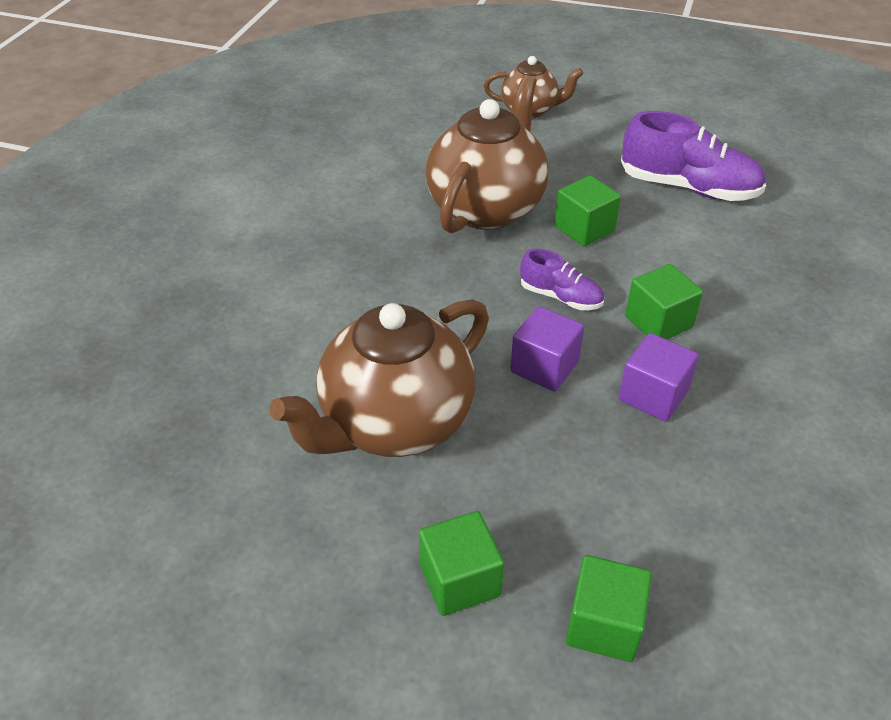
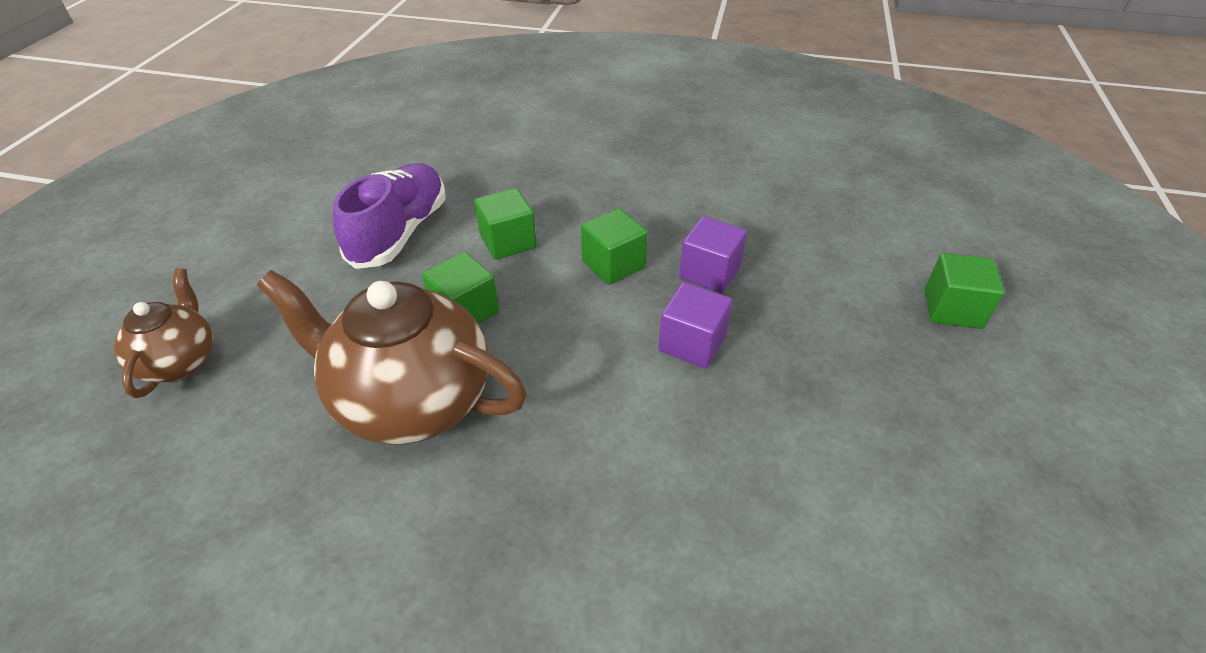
camera: 95 degrees left, 0 degrees up
brown teapot [269,299,489,457] -> none
green cube [419,511,504,616] -> green cube moved to [474,188,537,260]
purple shoe [520,248,604,310] -> none

